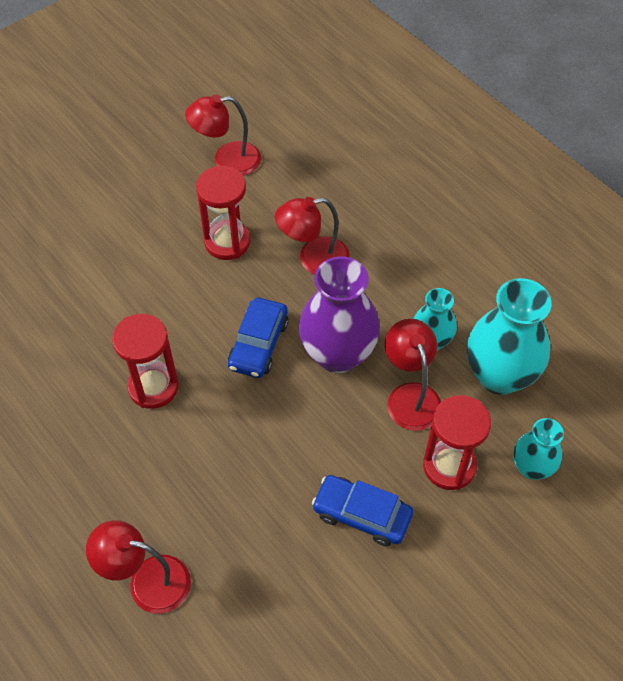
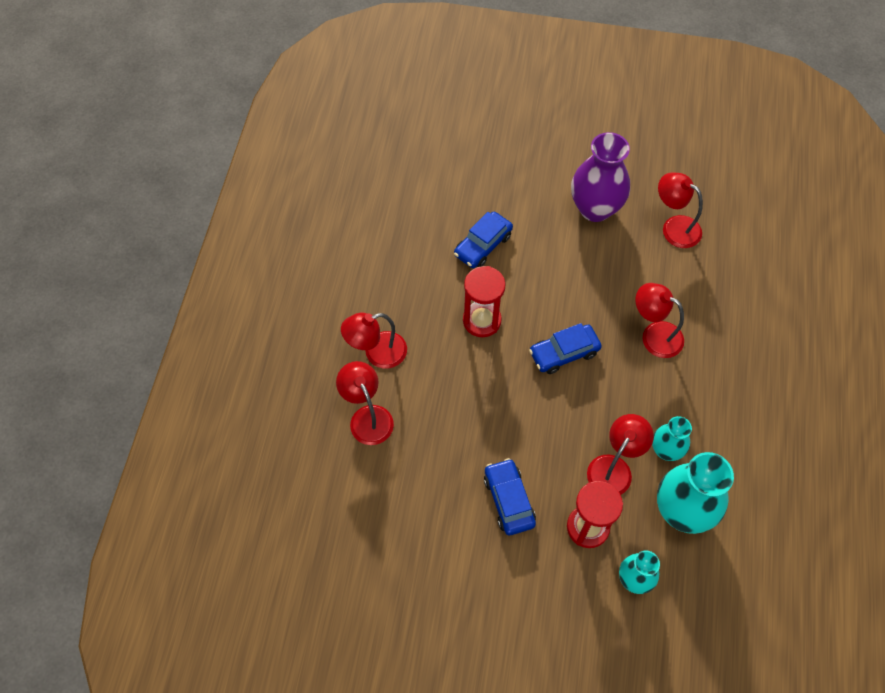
camera: 50 degrees right, 5 degrees up
red hourglass [196,166,251,260] -> none
purple vase [299,256,380,373] -> purple vase moved to [571,132,630,222]
none -> red lamp [341,313,407,368]
none -> blue car [454,212,513,268]

